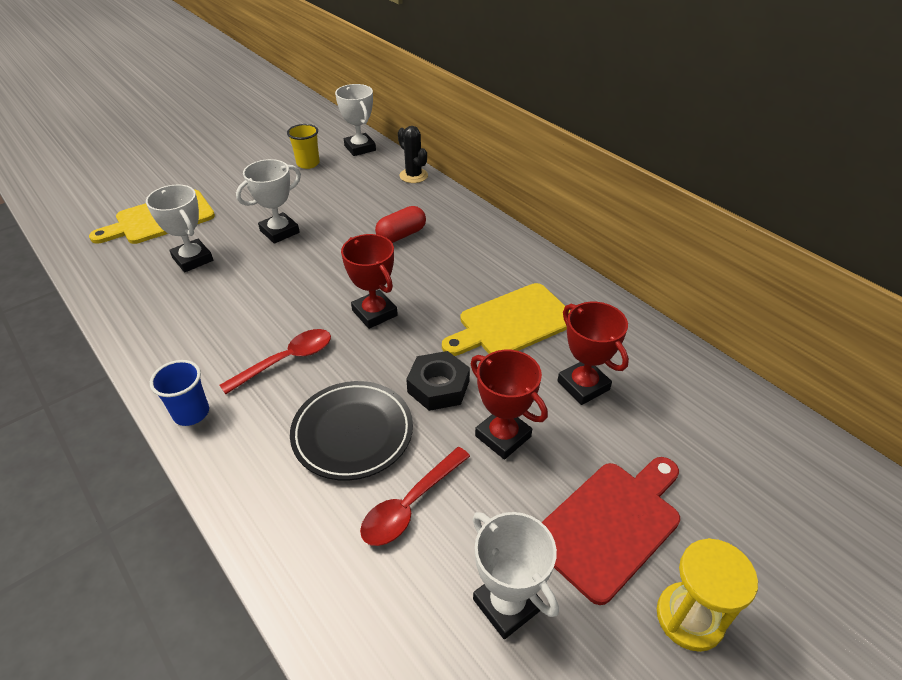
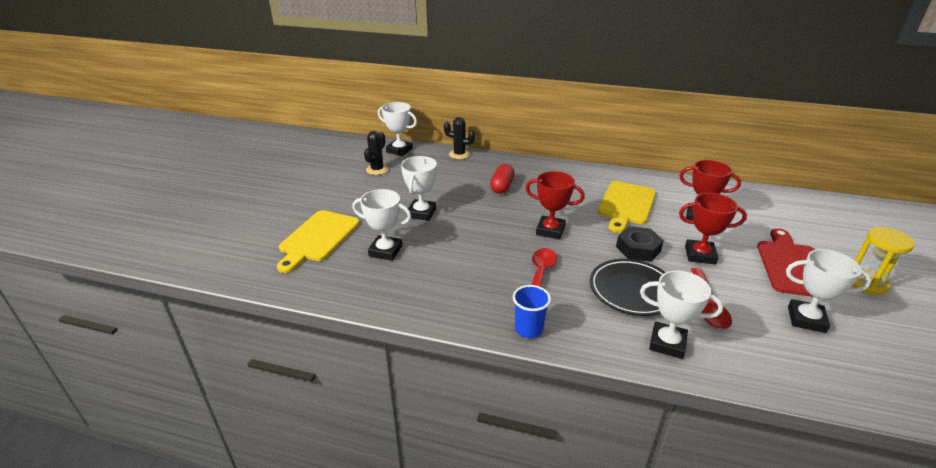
camera: 35 degrees left, 10 degrees down
yellow cup [287,124,320,169] -> black cactus [364,131,389,175]
none -> white trophy [640,271,723,359]

